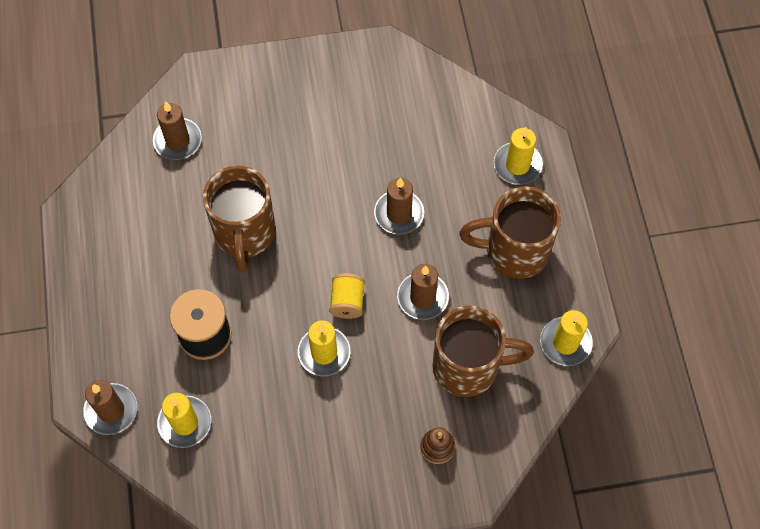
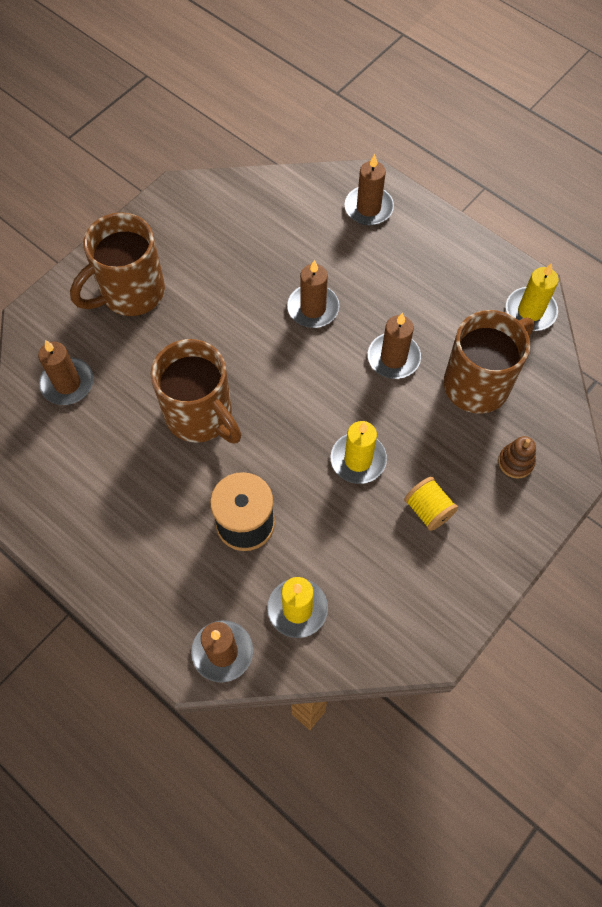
camera: 40 degrees left, 0 degrees up
yellow spool [329,273,365,319] -> yellow spool moved to [404,477,458,531]
brown mug [459,186,561,279] -> brown mug moved to [70,212,165,316]
yellow candle [494,127,543,185] -> brown candle [345,154,394,225]

